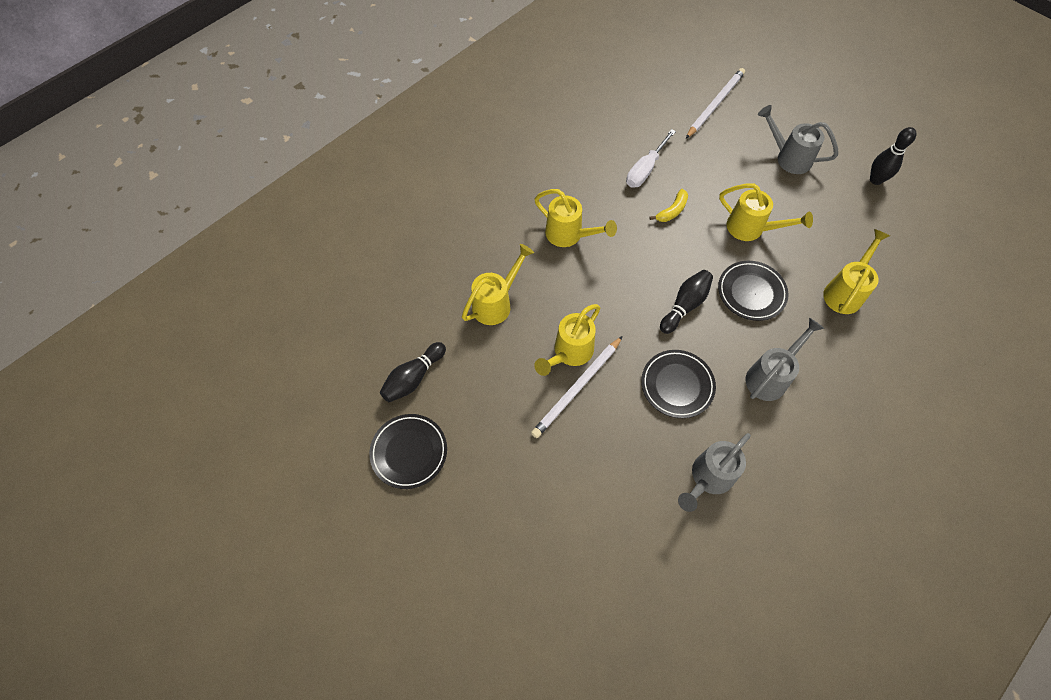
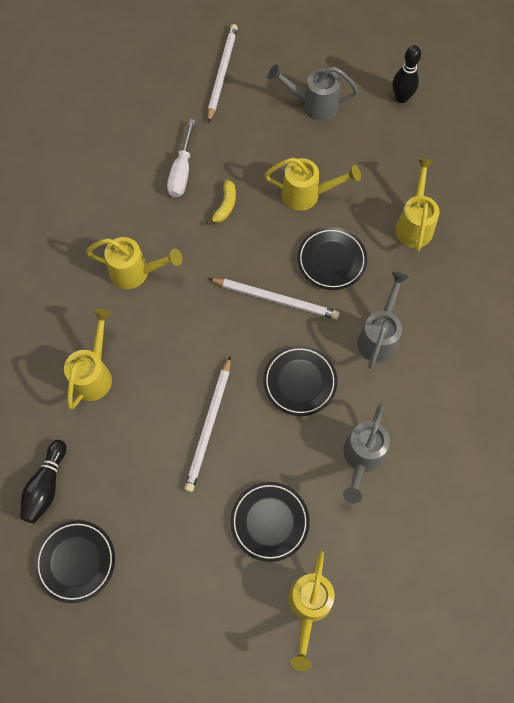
camera: 25 degrees left, 5 degrees up
yellow watering can [534,304,600,376] -> yellow watering can moved to [288,550,335,671]
black bowling pin [660,270,713,334] -> white pencil [208,278,340,320]
none -> black plate [230,482,310,562]

